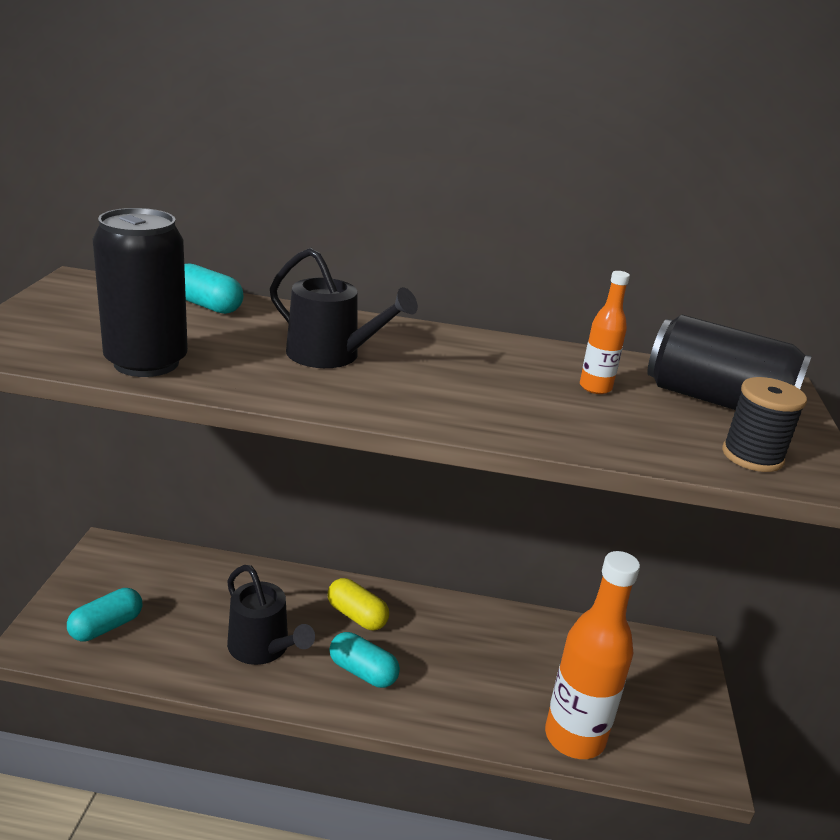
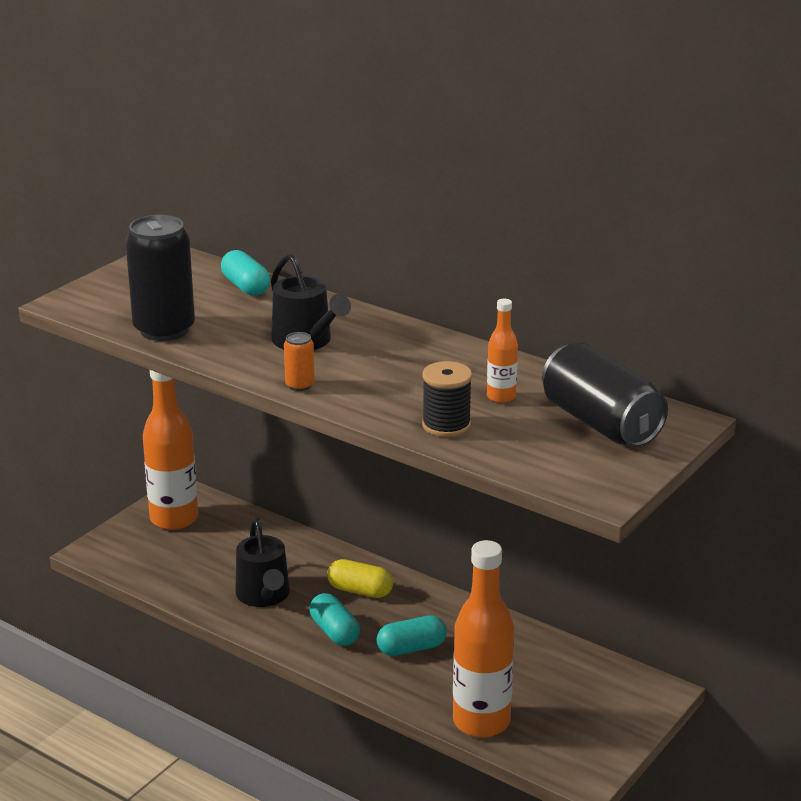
camera: 30 degrees right, 0 degrees up
turquoise capsule [67,588,143,641] -> turquoise capsule moved to [377,615,447,656]
yellow capsule [328,578,389,630] -> yellow capsule turned 45 degrees counterclockwise [327,559,393,598]
black spool [722,377,807,472] -> black spool moved to [422,361,472,437]
none -> orange bottle [143,370,198,530]
none -> orange can [284,332,315,391]

